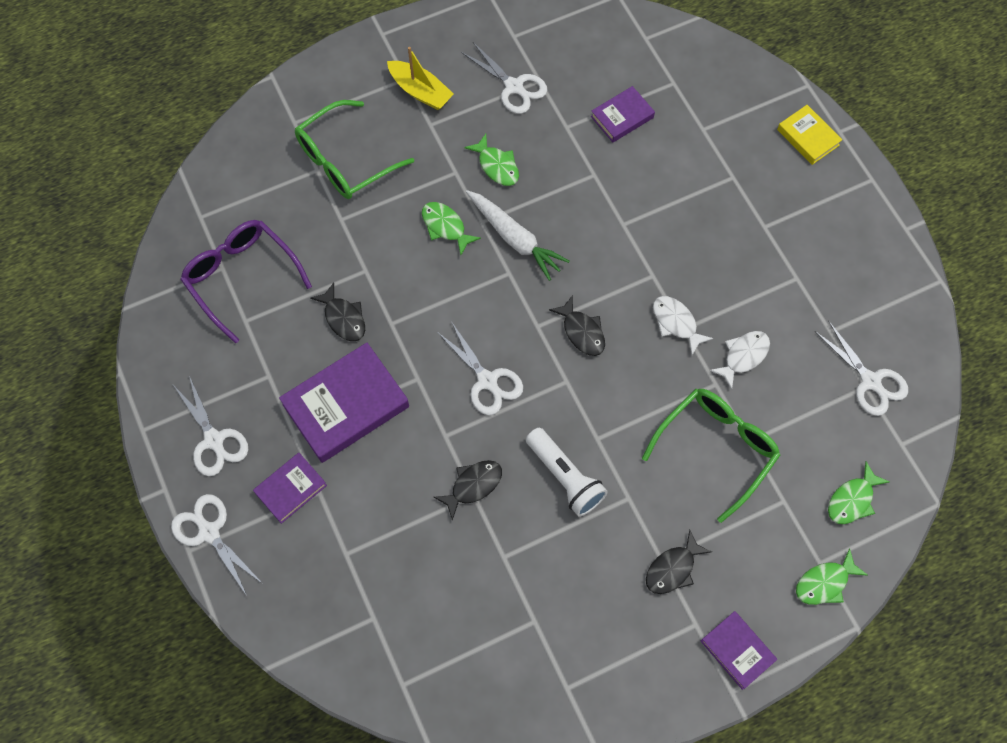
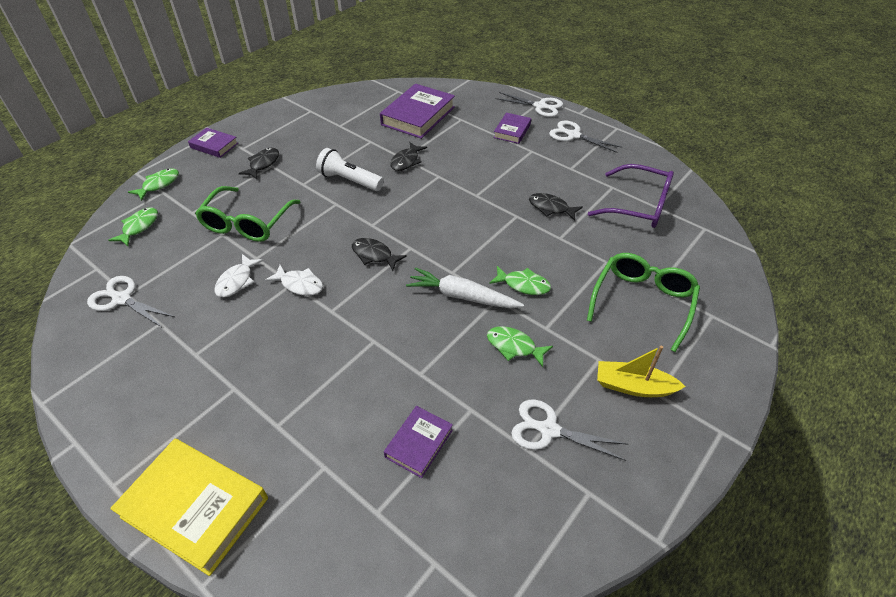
camera: 155 degrees right, 20 degrees down
purple book [279,343,409,463] -> purple book moved to [380,84,455,139]
white scissors [436,321,523,415] -> none
yellow book [777,105,842,165] -> yellow book [110,439,268,576], size x1.82

